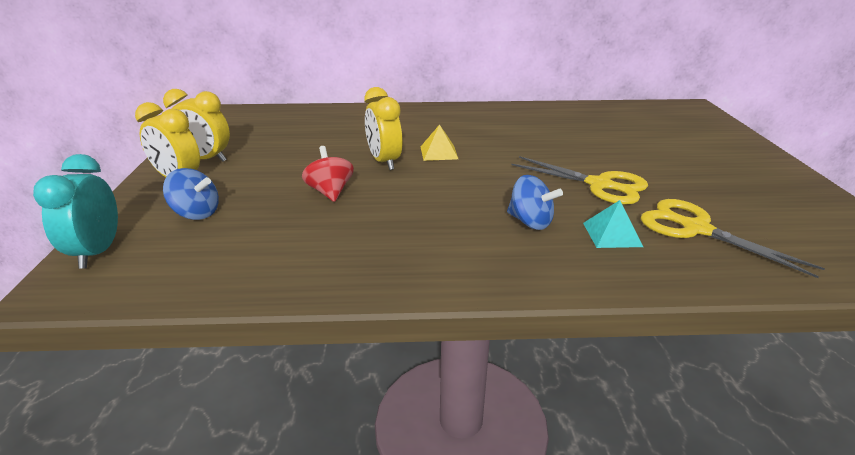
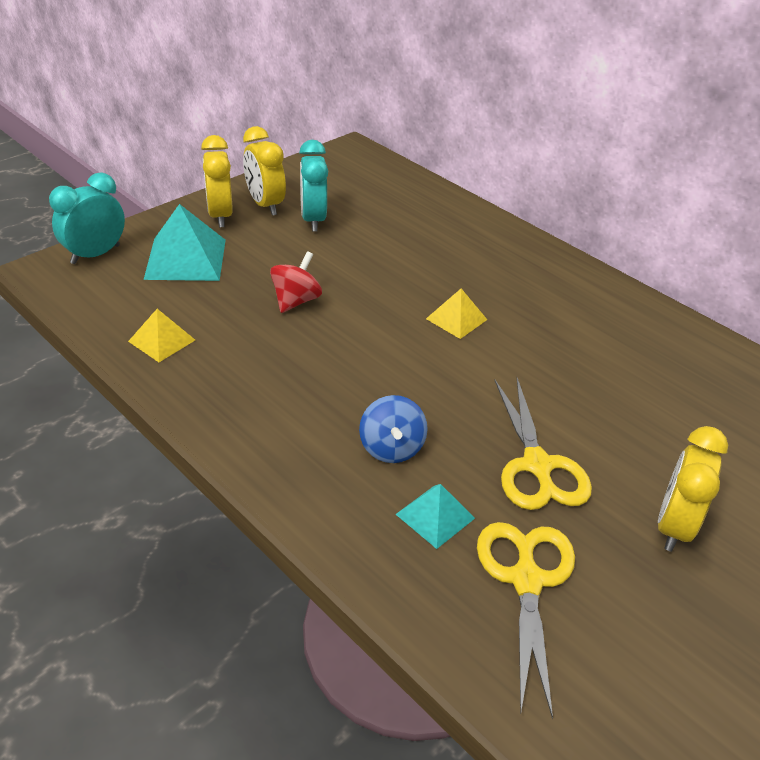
camera: 45 degrees right, 10 degrees up
blue spinning top [163,168,219,220] -> turquoise pyramid [144,204,226,281]
yellow clock [364,87,403,170] -> yellow clock moved to [658,426,728,552]
none -> yellow pyramid [128,309,195,362]
none -> turquoise clock [299,140,328,232]

